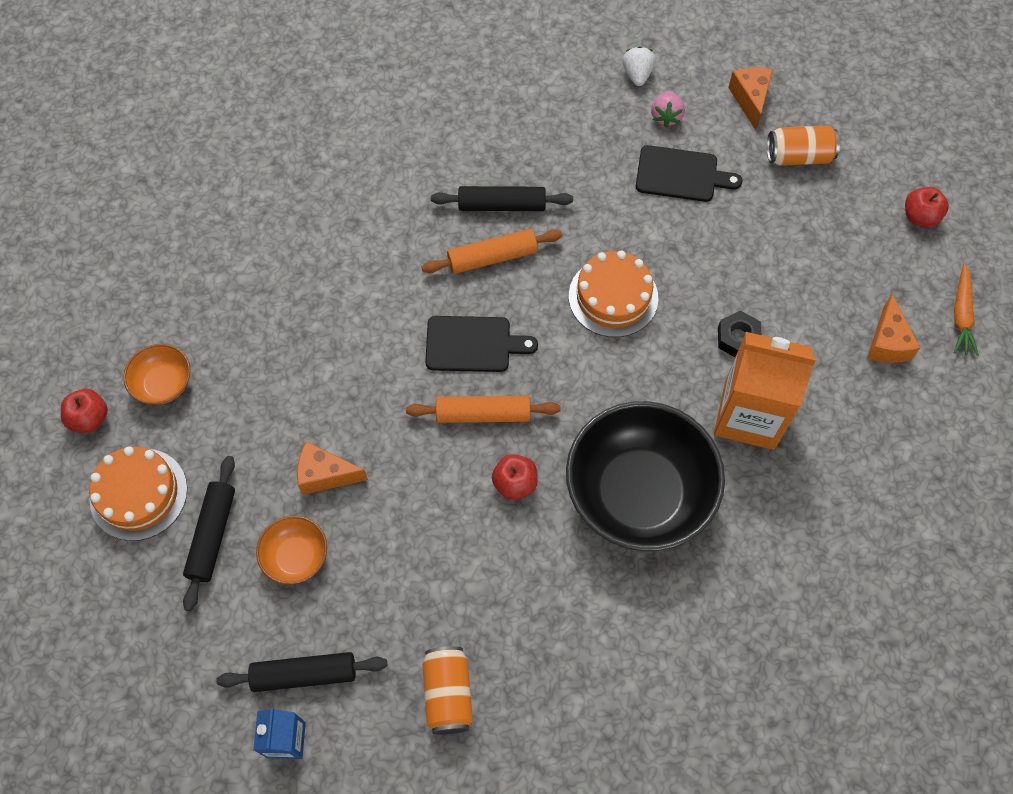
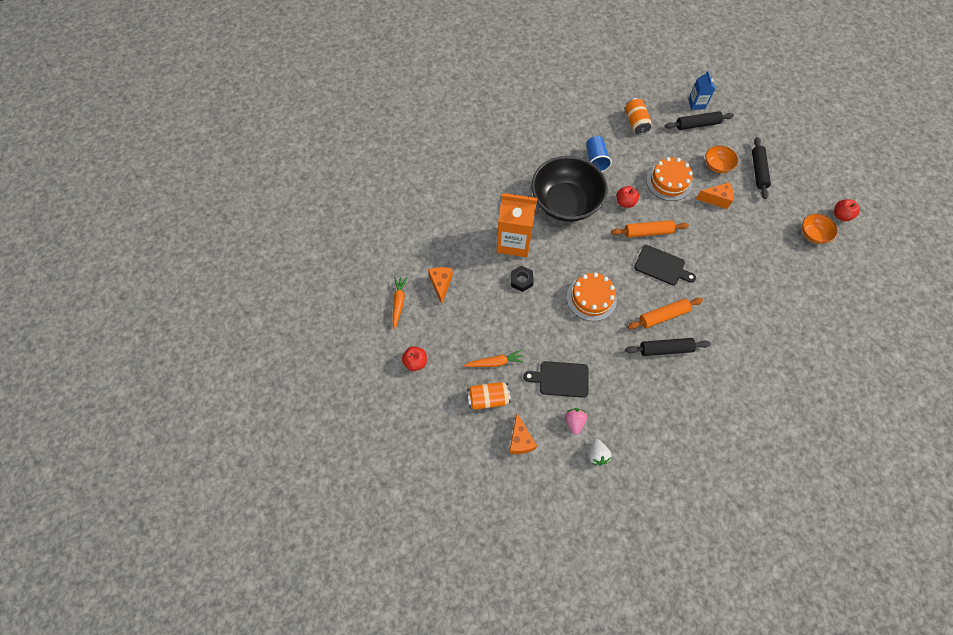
camera: 175 degrees right, 0 degrees up
orange cake [89,446,187,541] -> orange cake moved to [646,157,693,201]
black cutting board [425,316,538,372] -> black cutting board turned 150 degrees counterclockwise [634,245,696,285]
none -> orange carrot [464,350,524,367]
none -> blue cup [586,136,612,172]

